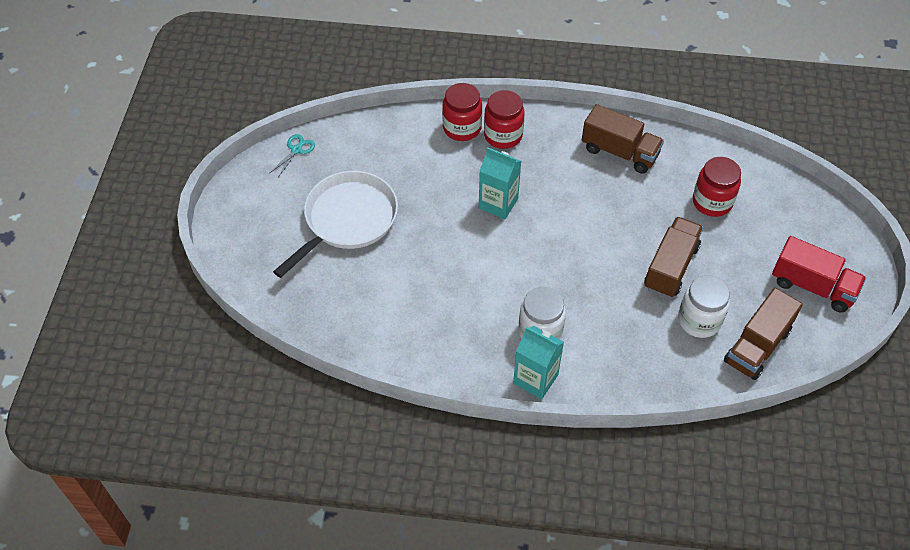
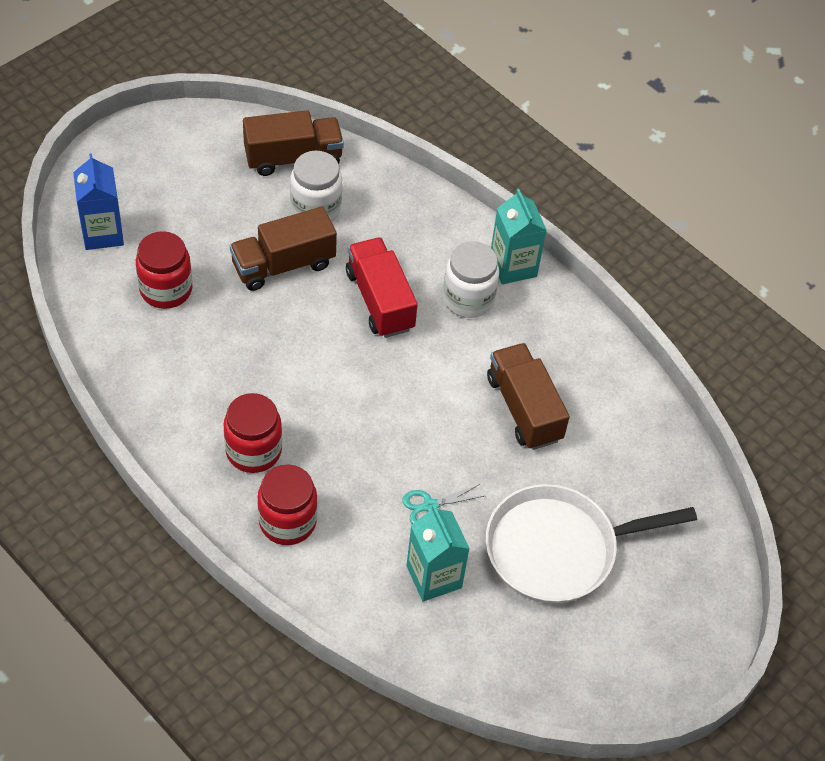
camera: 145 degrees left, 0 degrees up
turquoise scissors [270,134,315,177] -> turquoise scissors moved to [402,484,484,524]
red jar [442,83,482,141] -> red jar moved to [223,393,282,473]
turquoise carton [479,147,521,219] -> turquoise carton moved to [406,505,470,602]
brown truck [582,104,664,174] -> brown truck moved to [487,343,570,450]
red truck [772,236,866,313] -> red truck moved to [346,237,418,338]
none -> blue carton [73,153,124,250]

